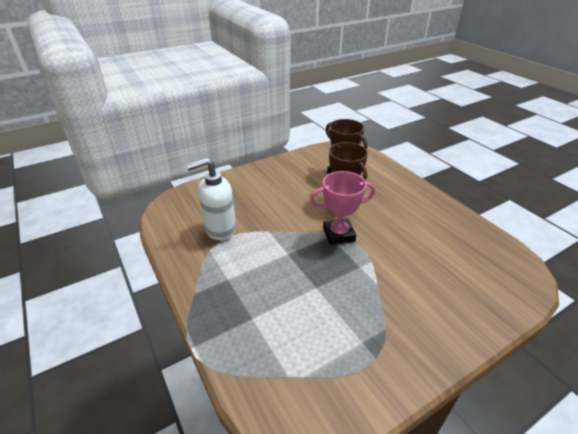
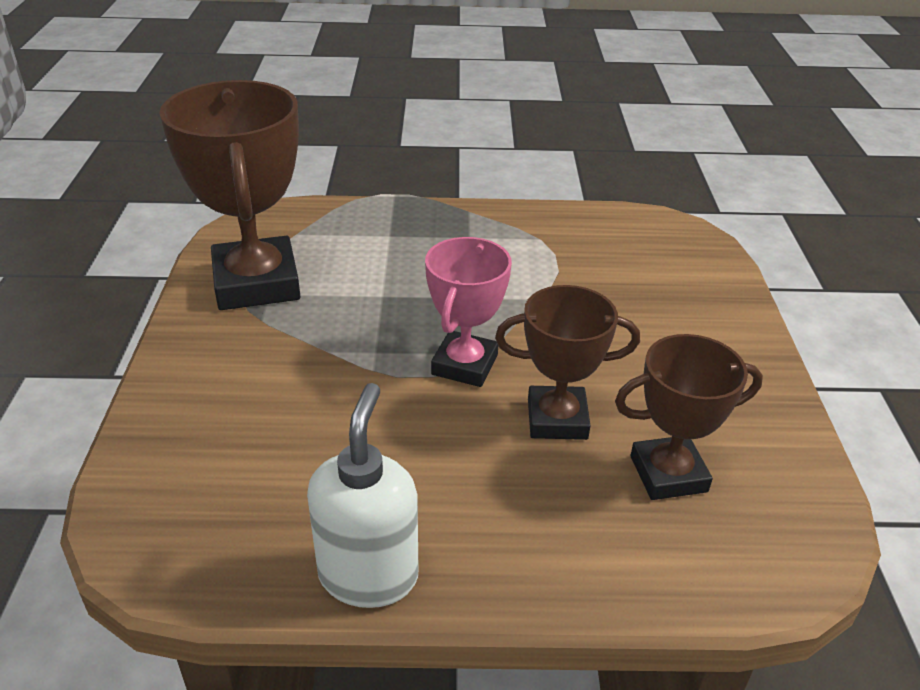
camera: 120 degrees right, 0 degrees up
white soap dispenser [186,158,236,240] -> white soap dispenser moved to [307,383,419,608]
none -> brown trophy [159,80,300,310]

